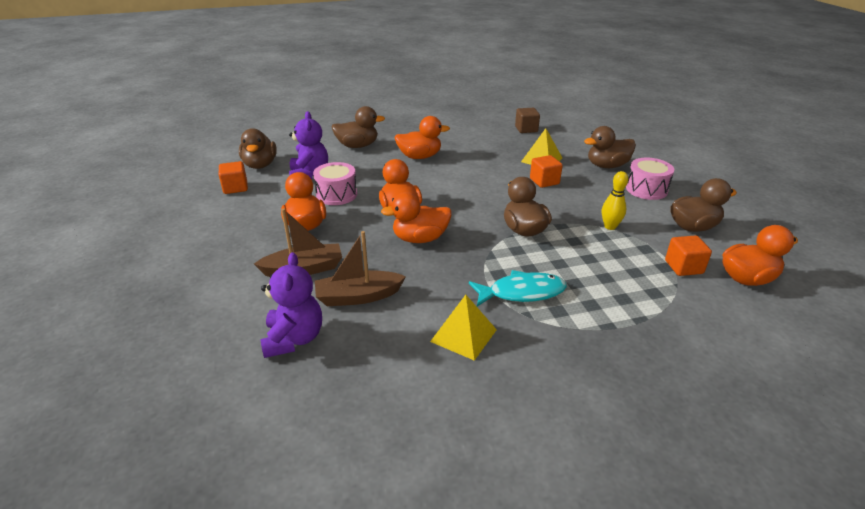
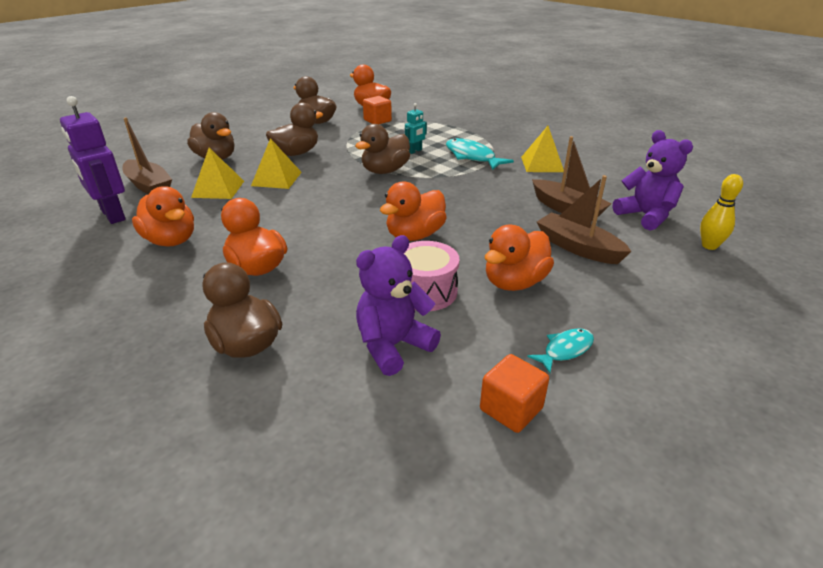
camera: 120 degrees left, 0 degrees up
brown duck [239,128,277,169] -> brown duck moved to [266,103,323,156]
purple teddy bear [260,252,322,358] -> purple teddy bear turned 90 degrees clockwise [613,130,693,230]
orange duck [381,192,451,243] -> orange duck moved to [132,186,194,247]
brown cube [515,108,540,133] -> purple robot [60,96,126,224]
orange cube [530,155,563,188] -> yellow pyramid [251,138,302,189]
yellow bowling pin [602,171,628,230] -> yellow bowling pin moved to [700,174,743,250]
pink drum [626,158,674,200] -> none
none -> brown boat [123,117,172,194]
none -> turquoise robot [405,103,427,154]
none -> turquoise fish [527,328,594,373]

